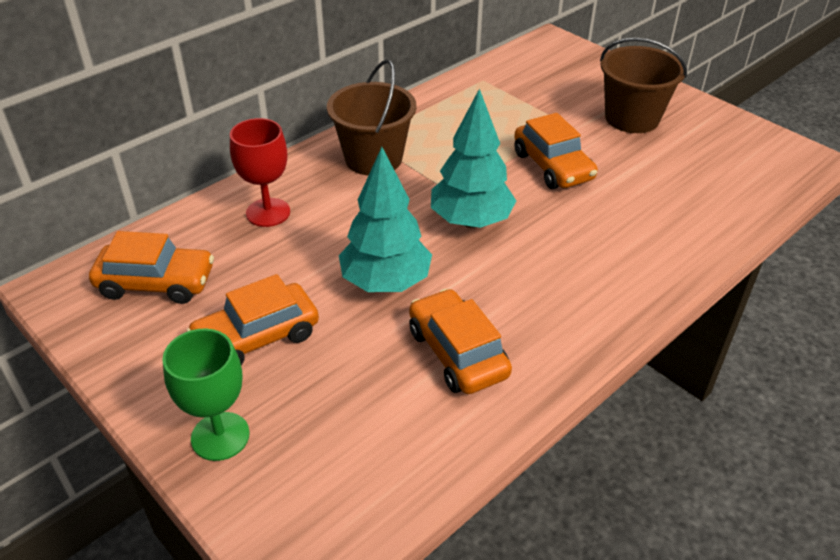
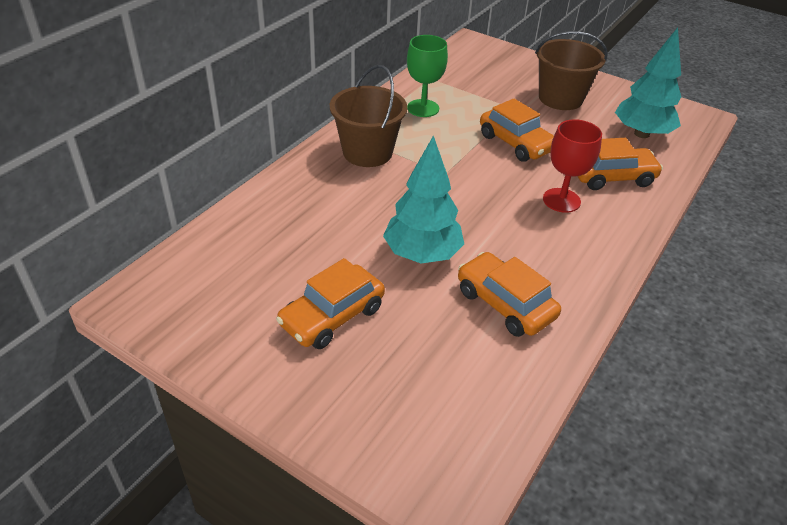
camera: 15 degrees left, 0 degrees up
orange car [89,231,214,304] -> orange car moved to [577,138,663,190]
green goblet [162,328,250,461] -> green goblet moved to [407,35,448,117]
red goblet [230,118,290,227] -> red goblet moved to [543,119,602,213]
turquoise tree [431,88,516,228] -> turquoise tree moved to [615,27,681,138]

